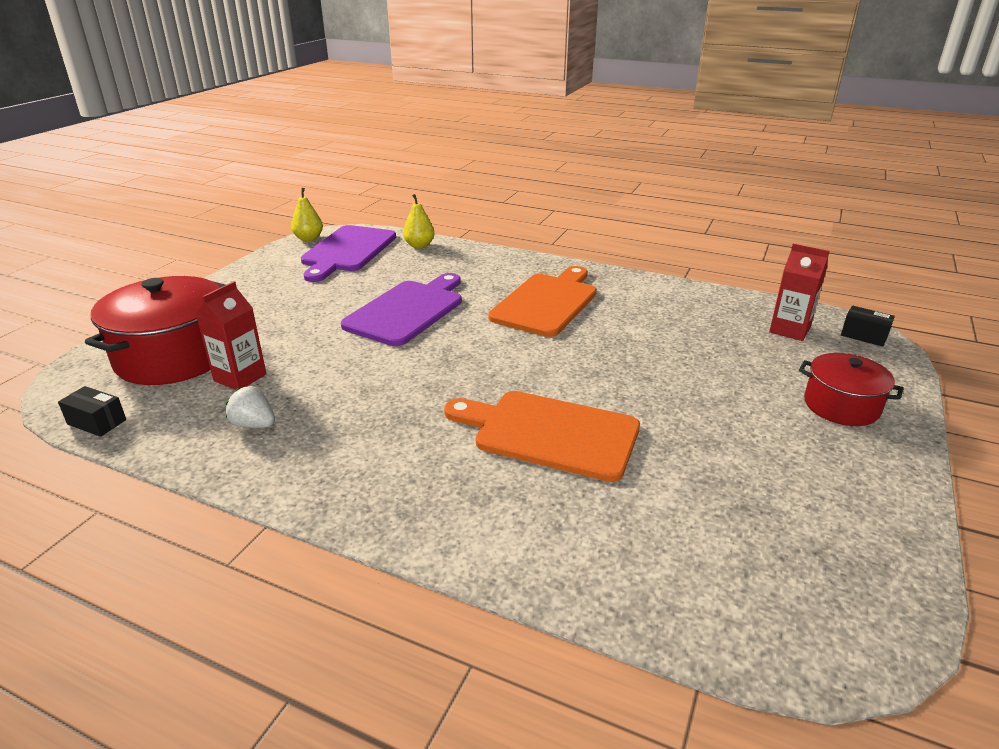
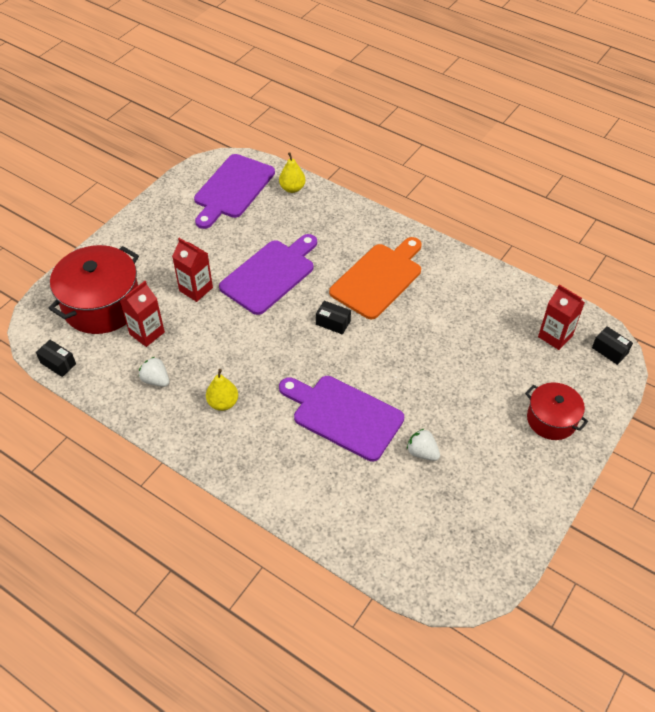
camera: 10 degrees right, 20 degrees up
yellow pear [291,188,323,241] -> yellow pear moved to [206,369,238,411]
orange cutting board [444,391,640,482] -> purple cutting board [279,376,404,461]
none -> red carton [172,238,213,302]
none -> black box [316,301,351,335]
none -> white strawberry [407,428,440,461]

